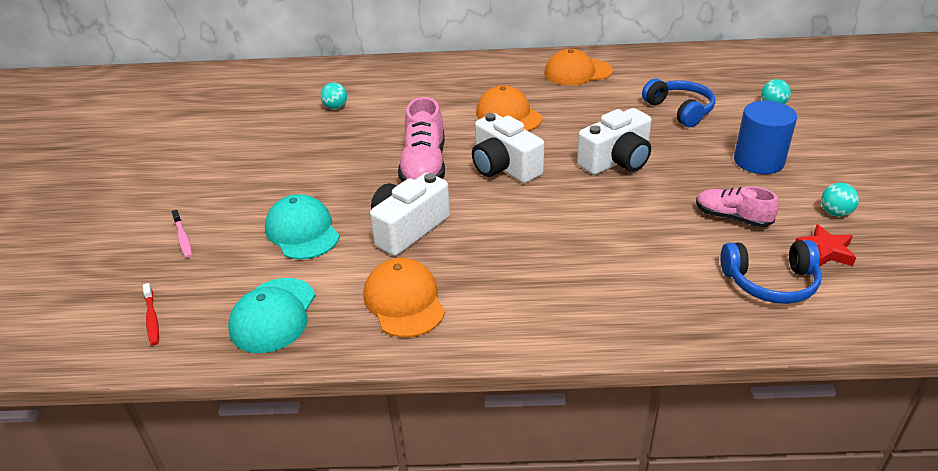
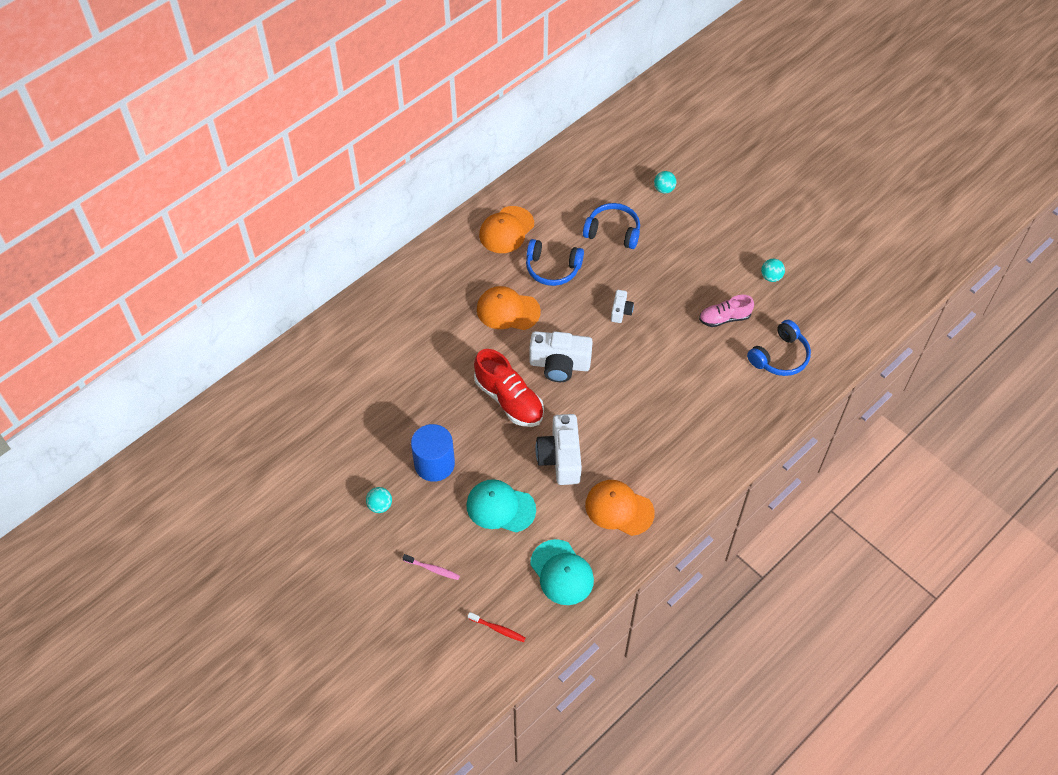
camera: 45 degrees left, 20 degrees up
turquoise ball [320,82,347,109] -> turquoise ball moved to [366,487,392,513]
pink shoe [398,97,445,182] -> red shoe [474,349,544,427]
white camera [577,108,652,175] -> white camera [611,290,634,323], size x0.51
blue cylinder [734,101,797,174] -> blue cylinder moved to [411,424,455,482]
red star [796,224,856,267] -> none
none -> blue headphones [526,239,584,286]

